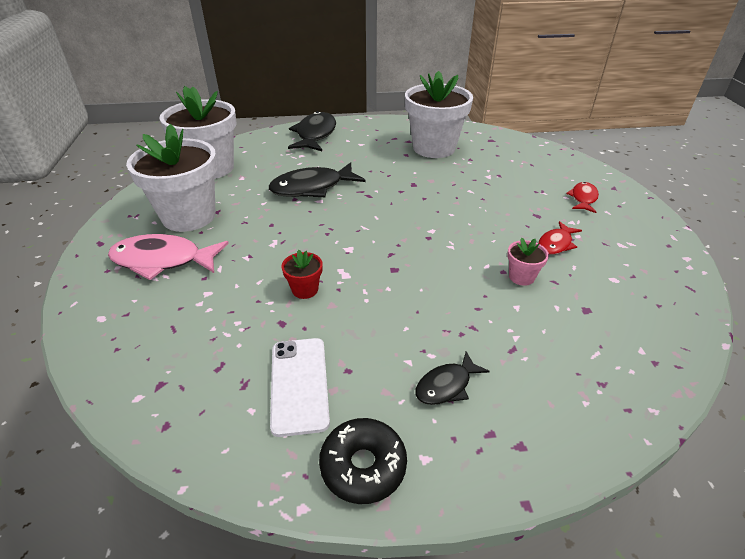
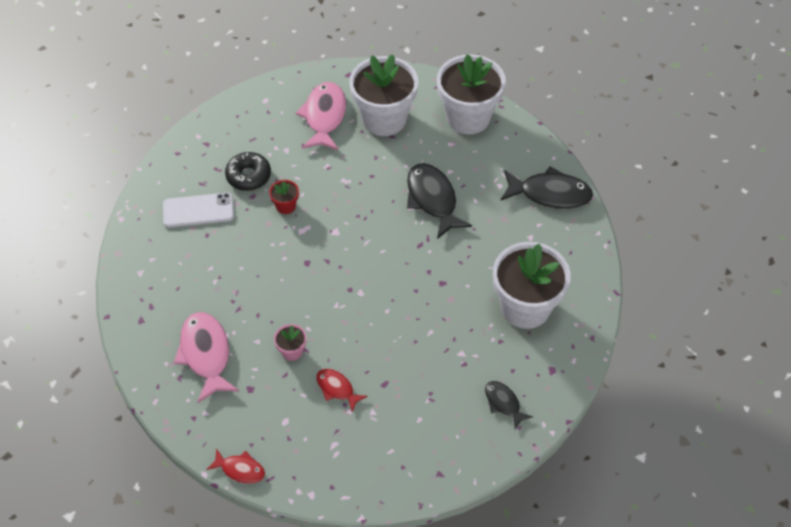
camera: 90 degrees right, 15 degrees up
black donut [319,418,407,504] -> black donut moved to [225,152,271,191]
black fish [416,351,490,405] -> black fish moved to [485,381,533,429]
red fish [566,182,599,213] -> red fish moved to [206,448,265,484]
none -> pink fish [174,312,239,403]

